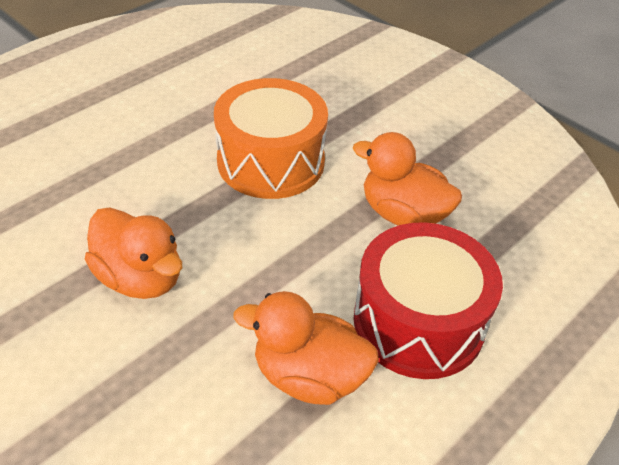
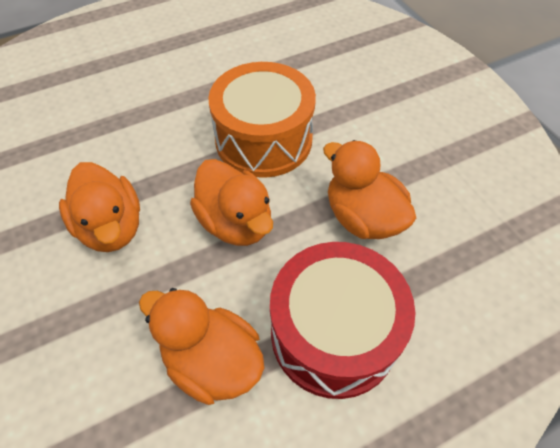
camera: 20 degrees right, 10 degrees up
none -> orange duck [190,159,273,246]

